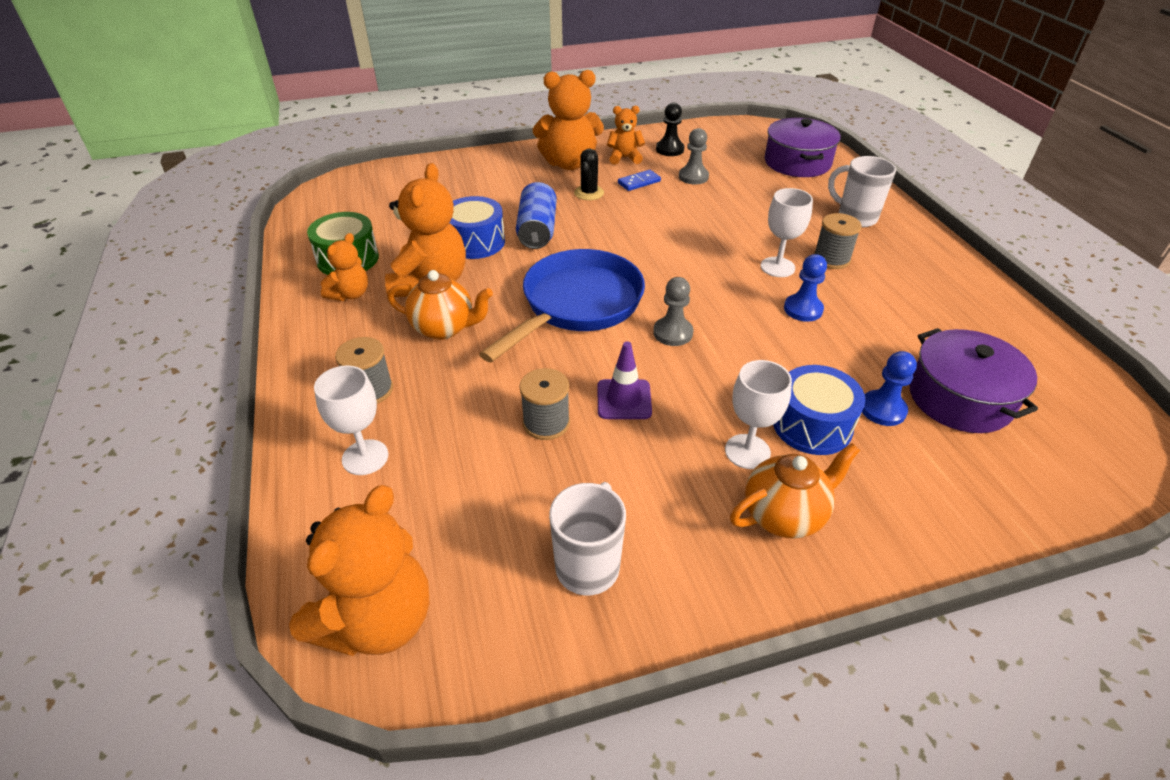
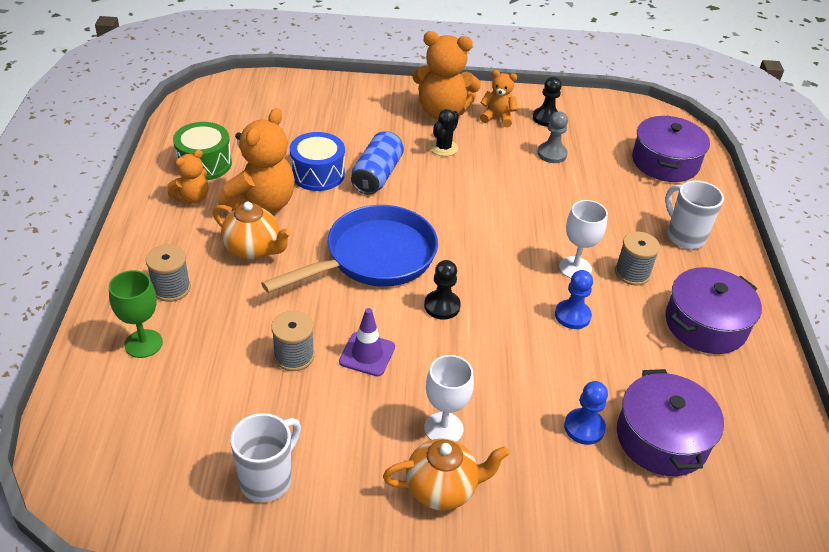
camera: 15 degrees right, 0 degrees up
orange teddy bear [289,485,430,656] -> none
white goblet [314,365,388,475] -> green goblet [109,270,163,358]
blue domino [618,170,661,191] -> none
grey pawn [653,277,693,346] -> black pawn [424,260,461,320]
blue drum [773,365,865,455] -> none
none -> purple pot [665,267,762,354]

